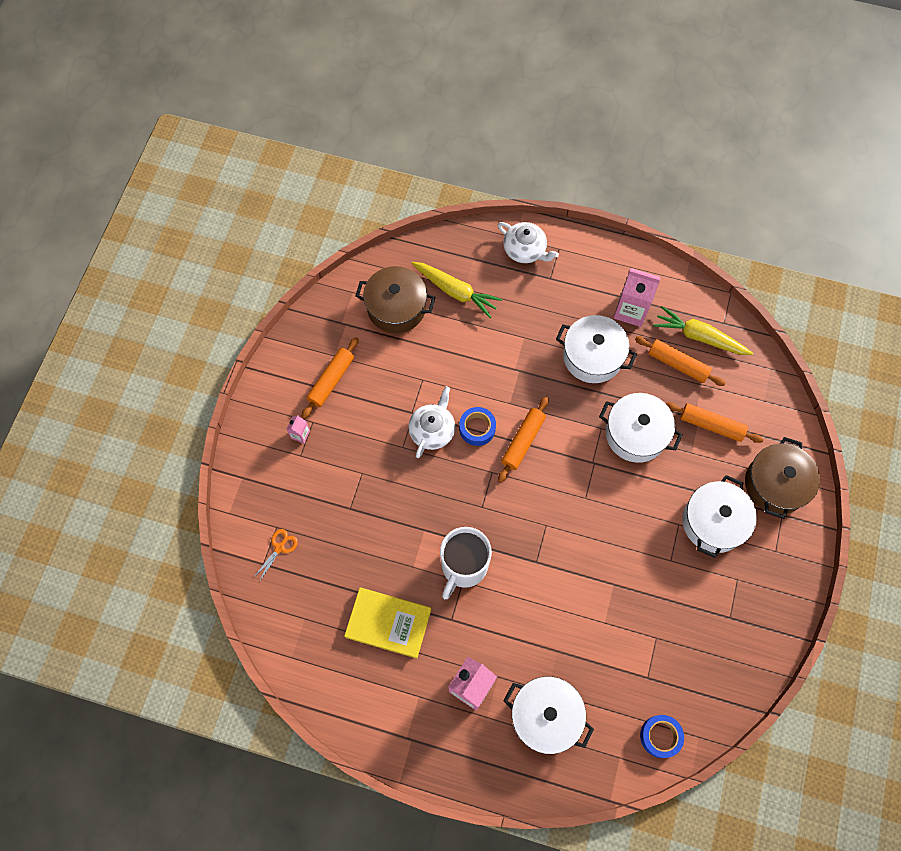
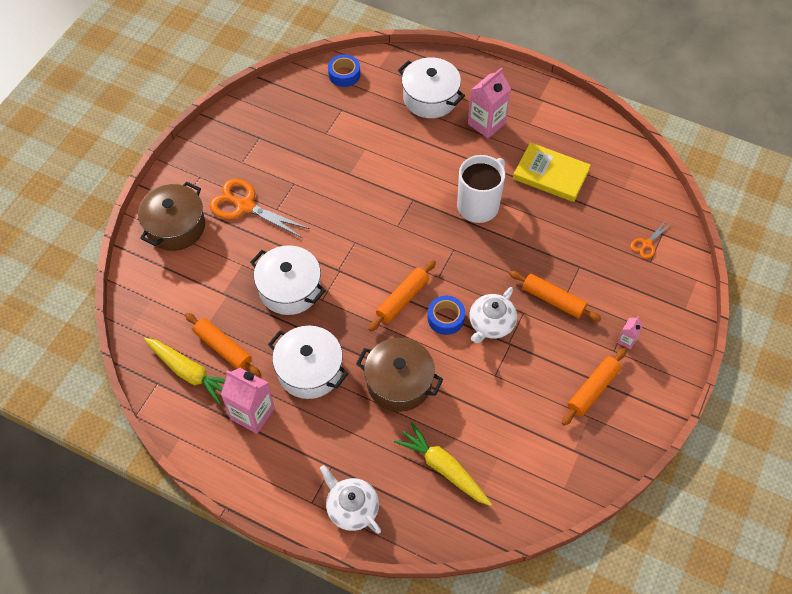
camera: 170 degrees left, 10 degrees down
brown pot [355,266,436,333] -> brown pot moved to [356,338,443,412]
orange rolling pin [666,402,764,443] -> orange rolling pin moved to [509,271,601,322]
white pot [682,475,757,558] -> orange scissors [210,179,310,238]

